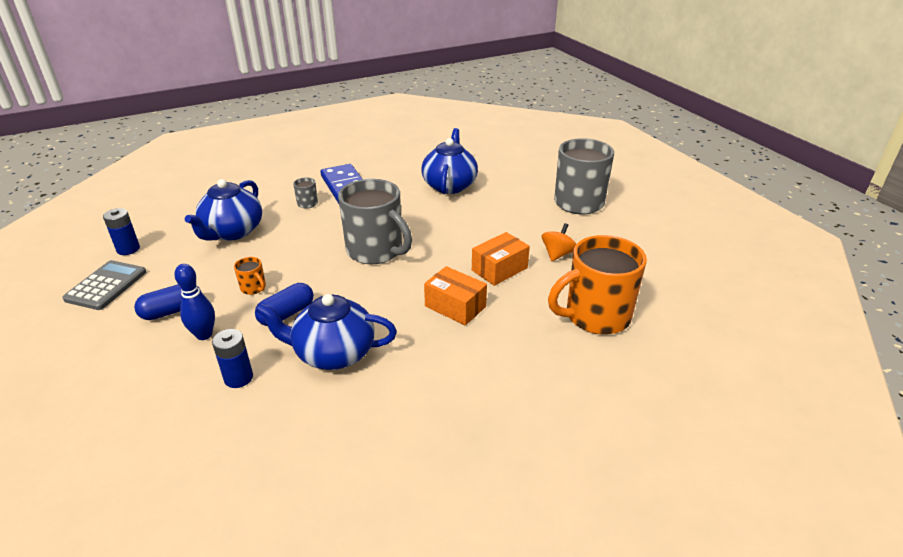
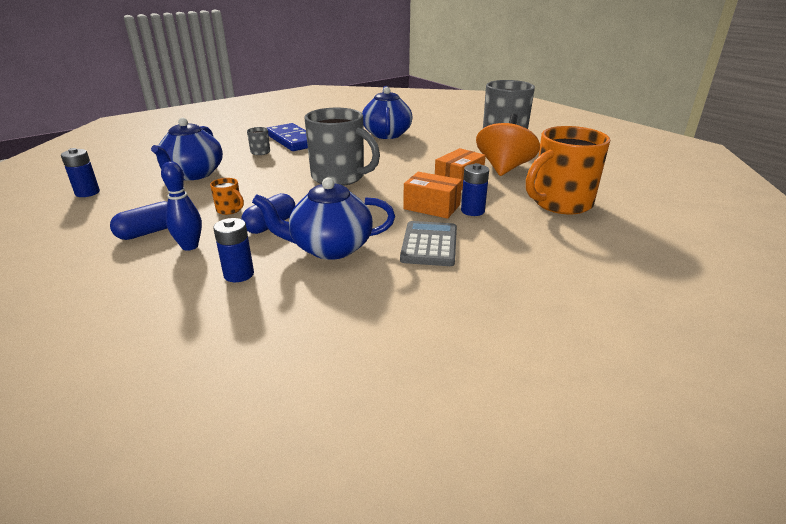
camera: 10 degrees left, 5 degrees down
grey calculator [62,260,146,310] -> grey calculator moved to [400,221,457,266]
orange spinning top [542,223,576,261] -> orange spinning top [476,114,540,176], size x1.85
none -> blue battery [461,163,489,216]

